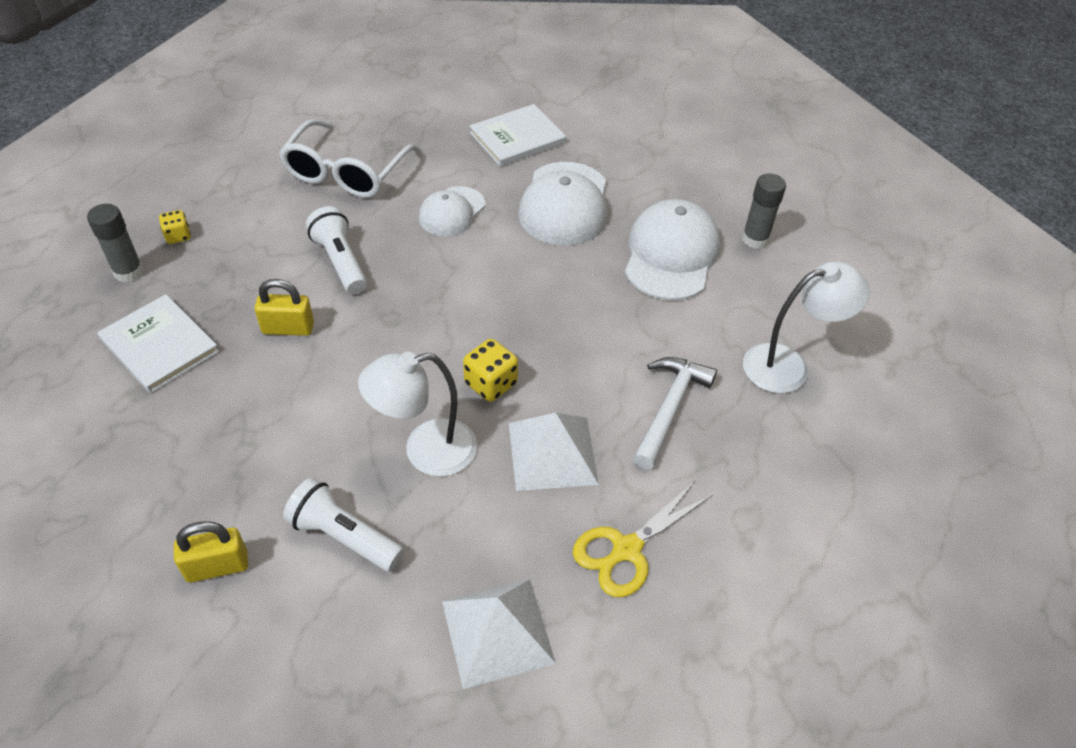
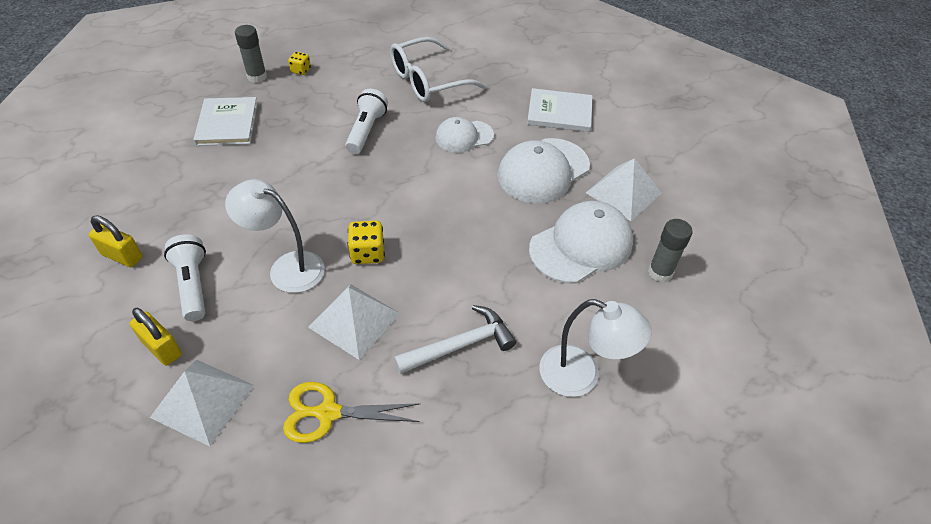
camera: 40 degrees right, 0 degrees up
yellow padlock [254,279,314,336] -> yellow padlock moved to [130,308,182,366]
none -> white pyramid [586,158,662,221]

